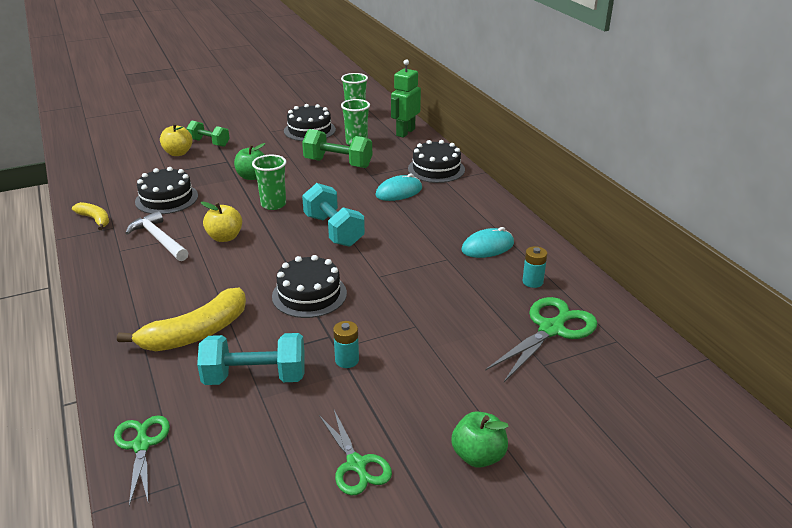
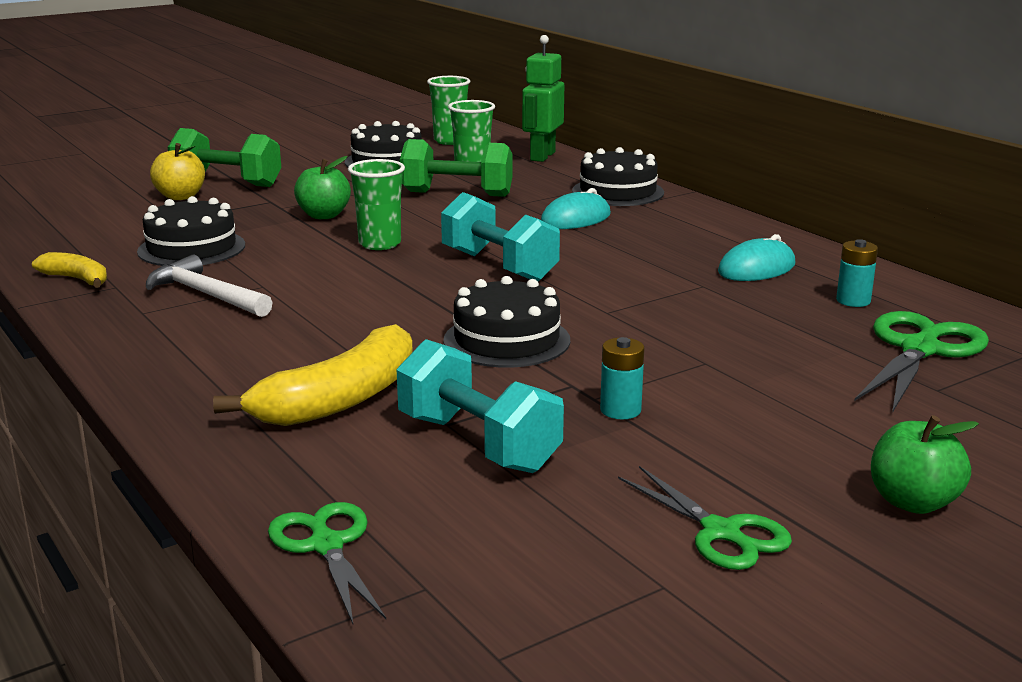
camera: 10 degrees left, 10 degrees down
green dumbbell [186,121,230,147] -> green dumbbell [168,128,281,187], size x1.51
turquoise dumbbell [197,333,305,385] -> turquoise dumbbell turned 60 degrees clockwise [397,339,564,473]
yellow apple [201,202,242,242] -> none

